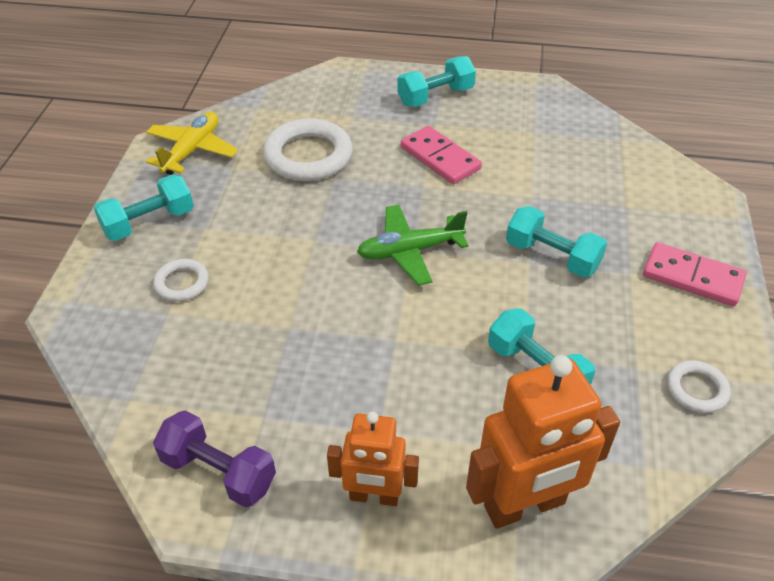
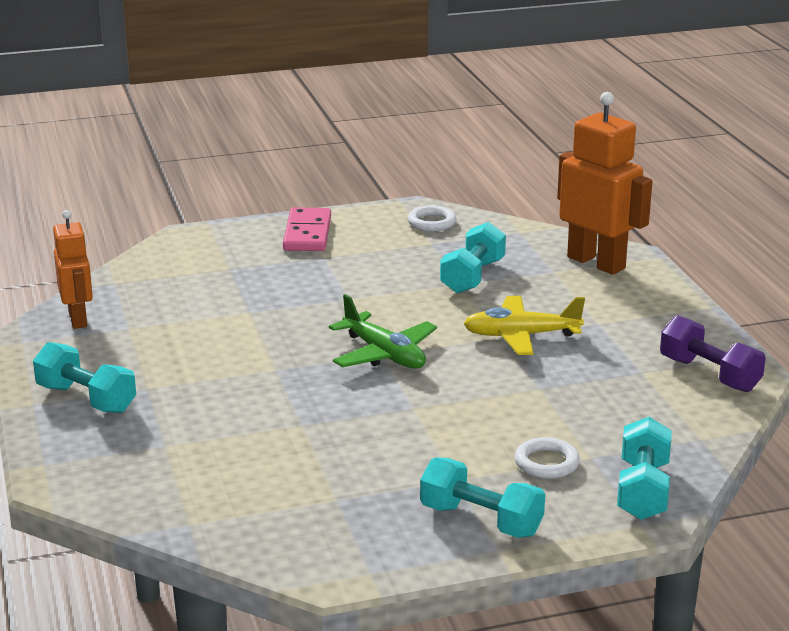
camera: 115 degrees left, 20 degrees down
yellow plane [146,112,238,175] -> yellow plane moved to [463,296,585,355]
purple dumbbell [153,410,276,507] -> purple dumbbell turned 45 degrees counterclockwise [660,316,766,392]
white ring [263,118,353,181] -> none
orange robot [327,412,419,506] -> orange robot moved to [53,210,93,329]
pink domino [401,126,482,184] -> none
turquoise dumbbell [506,206,607,278] -> turquoise dumbbell moved to [617,417,672,520]

